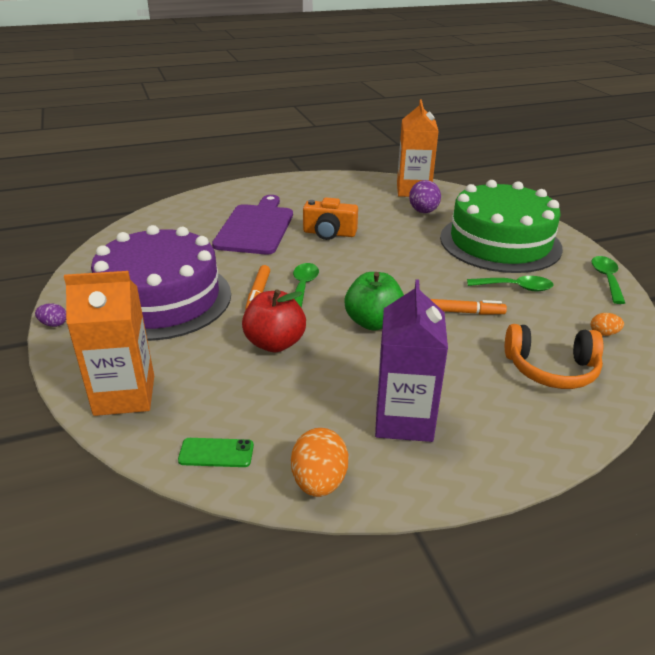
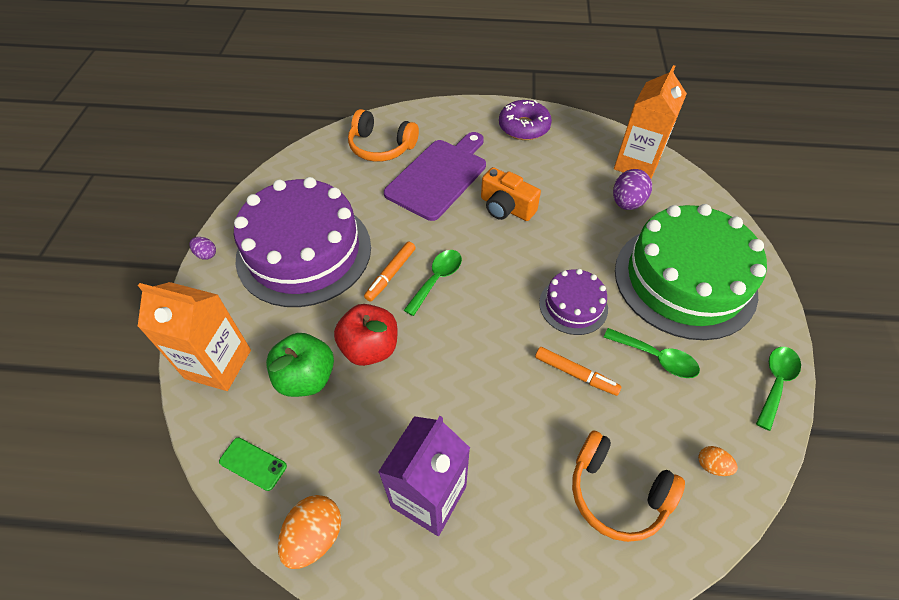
camera: 25 degrees right, 20 degrees up
green apple [344,272,404,331] -> green apple moved to [266,333,334,397]
none -> orange headphones [348,109,419,162]
none -> purple donut [499,100,552,140]
none -> purple cake [539,269,608,335]

